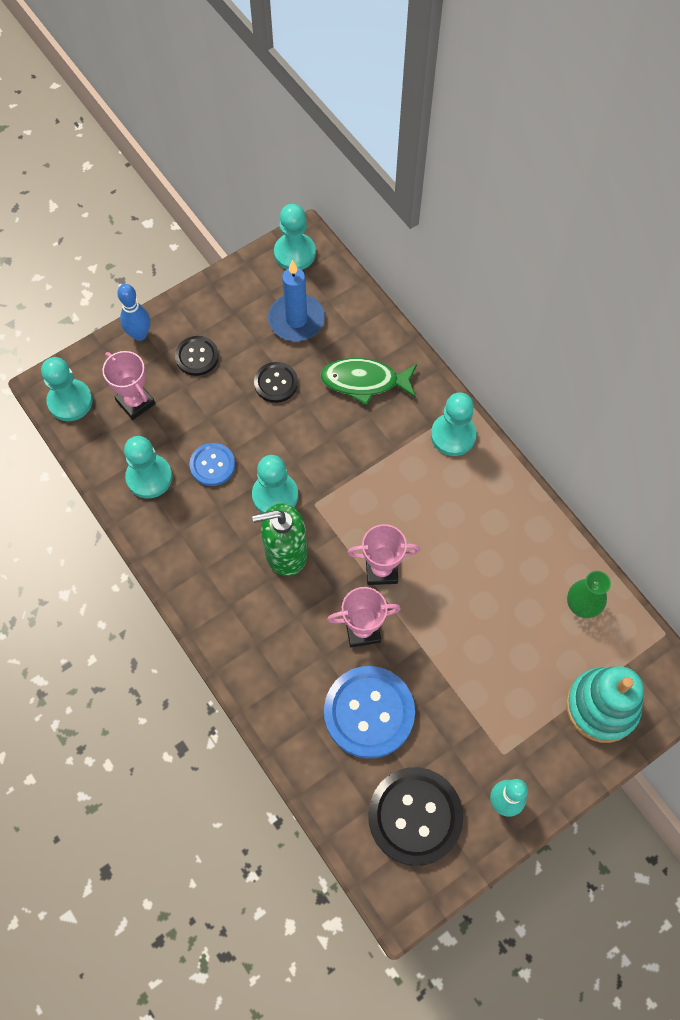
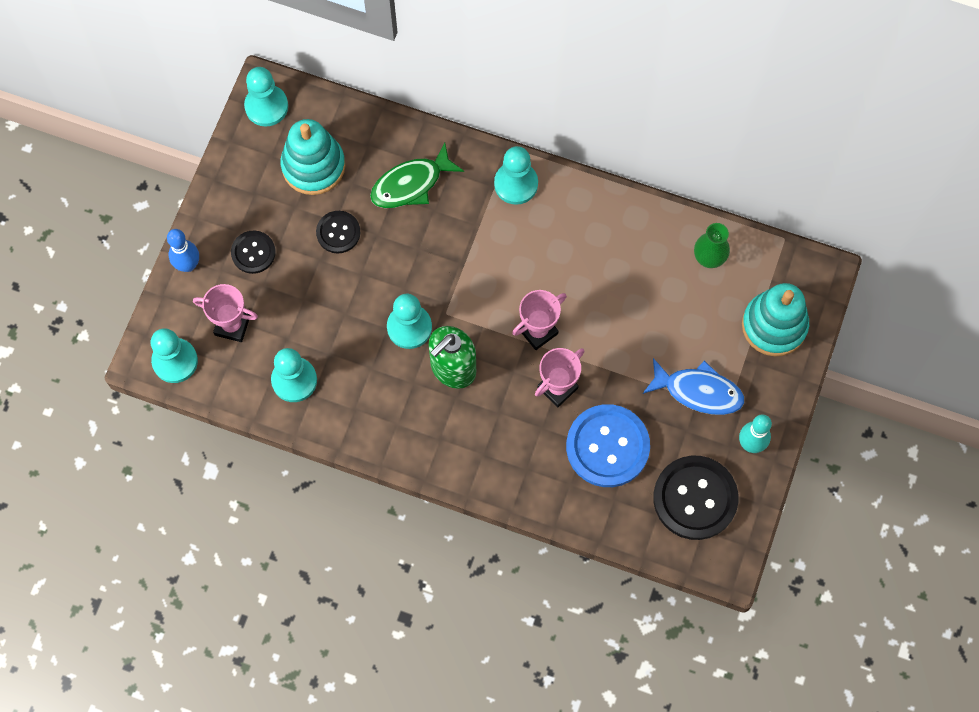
camera: 35 degrees left, 5 degrees up
blue button [189,443,235,486] -> none
blue candle [268,260,325,341] -> turquoise stacking toy [281,119,345,195]
none -> blue fish [643,358,744,415]

